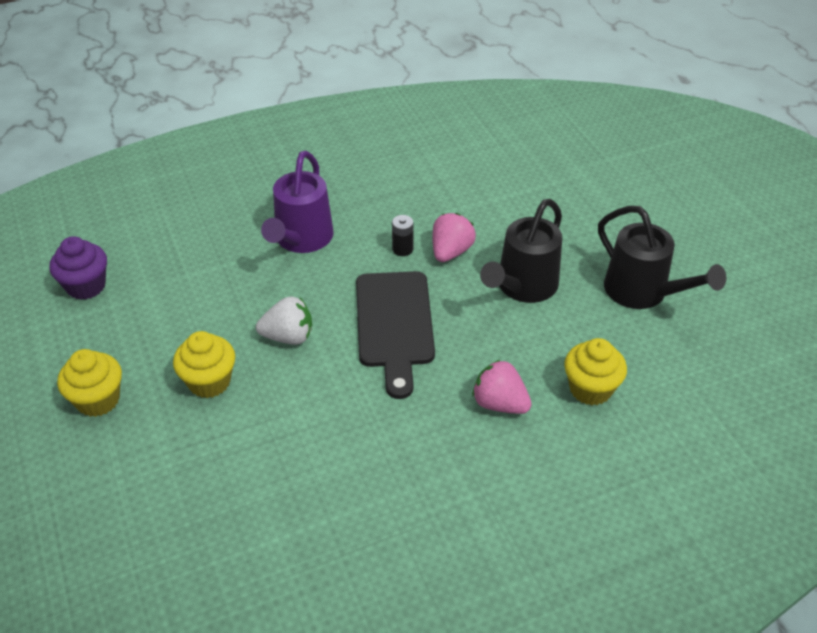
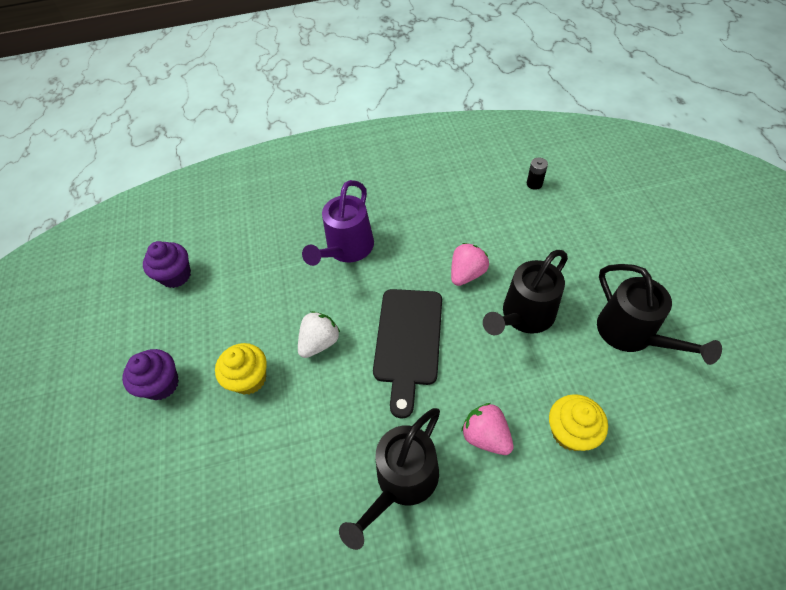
camera: 15 degrees right, 10 degrees up
yellow cupcake [57,349,122,417] -> purple cupcake [122,349,179,400]
white strawberry [256,296,312,345] -> white strawberry turned 60 degrees counterclockwise [298,311,340,358]
black battery [392,215,414,256] -> black battery moved to [527,158,548,190]
none -> black watering can [339,408,440,550]

